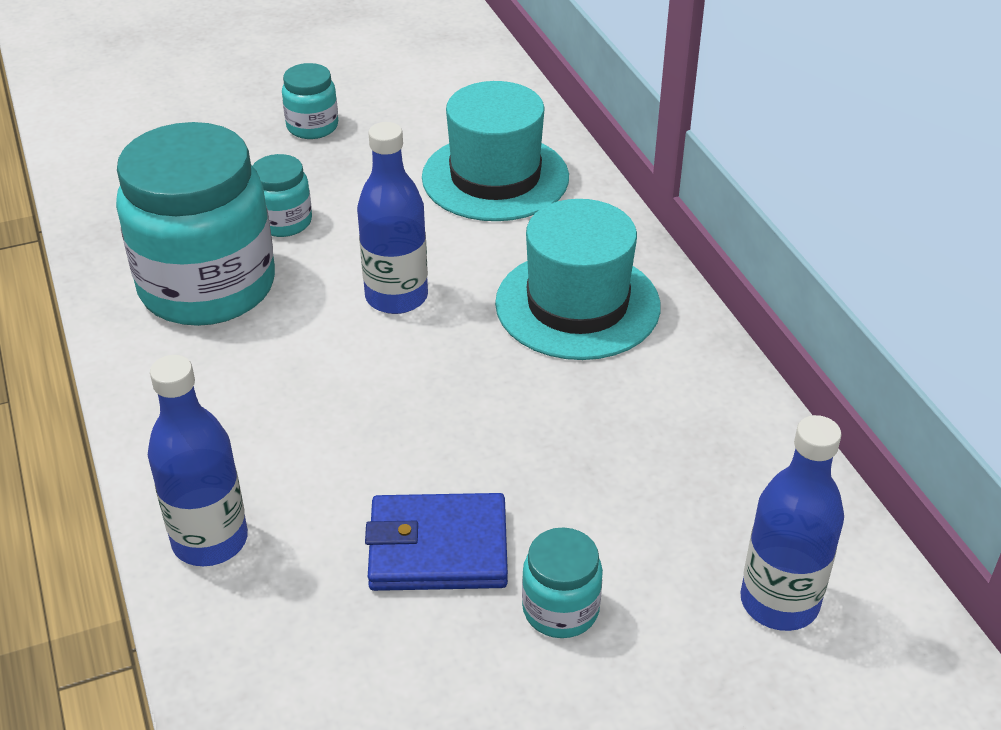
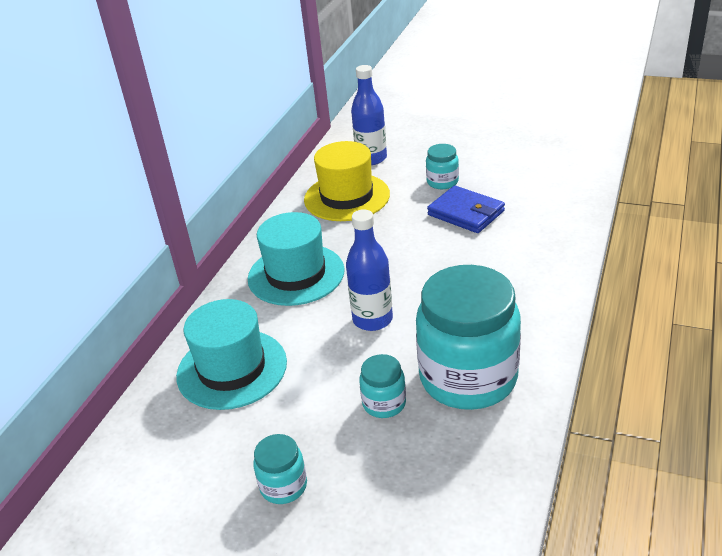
camera: 135 degrees left, 5 degrees down
blue bottle [148,355,248,566] -> none
none -> yellow hat [304,141,390,221]

